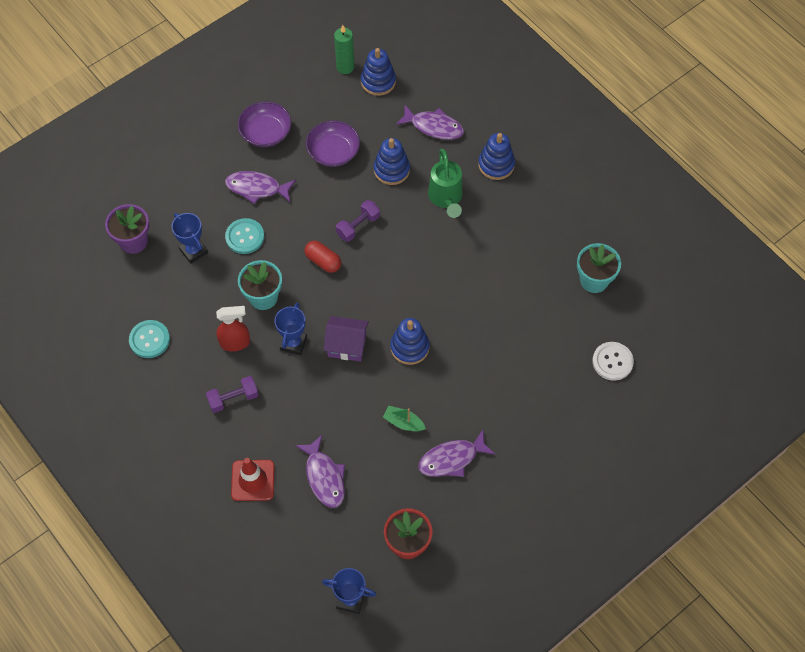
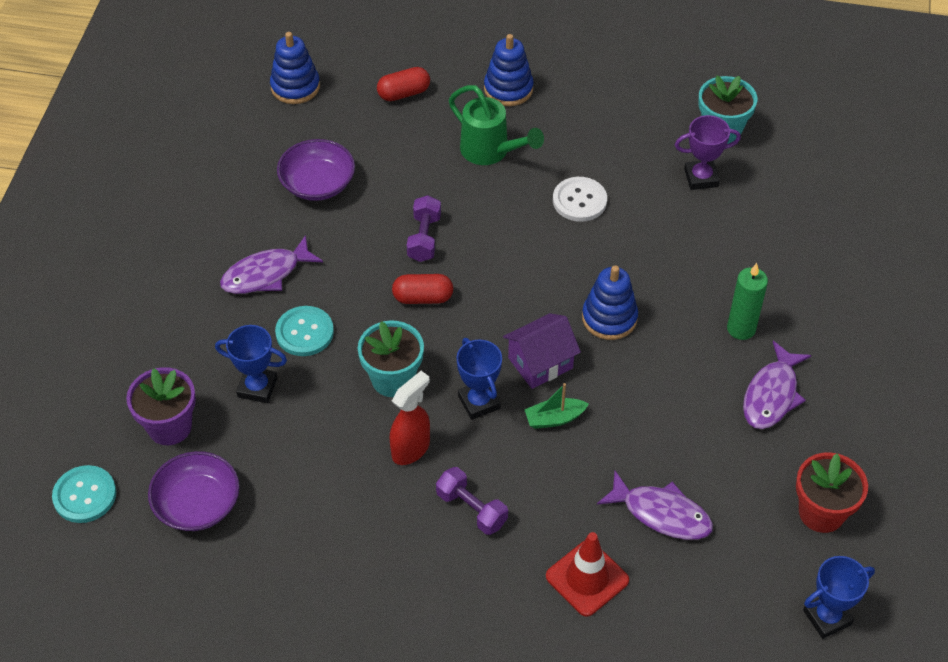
camera: 40 degrees left, 10 degrees down
turquoise button [129,320,170,358] -> turquoise button moved to [52,465,116,523]
purple dumbbell [206,376,259,413] -> purple dumbbell turned 75 degrees counterclockwise [436,467,508,535]
purple bowl [238,101,292,147] -> purple bowl moved to [148,451,240,531]
green candle [334,25,354,74] -> green candle moved to [727,263,768,340]
blue stacking toy [374,138,410,185] -> none
green boat [383,406,426,432] -> green boat moved to [524,383,589,429]
purple fish [396,105,464,140] -> red capsule [377,67,430,101]
white button [592,342,634,381] -> white button moved to [553,177,607,222]
none -> purple trophy [675,115,741,190]

